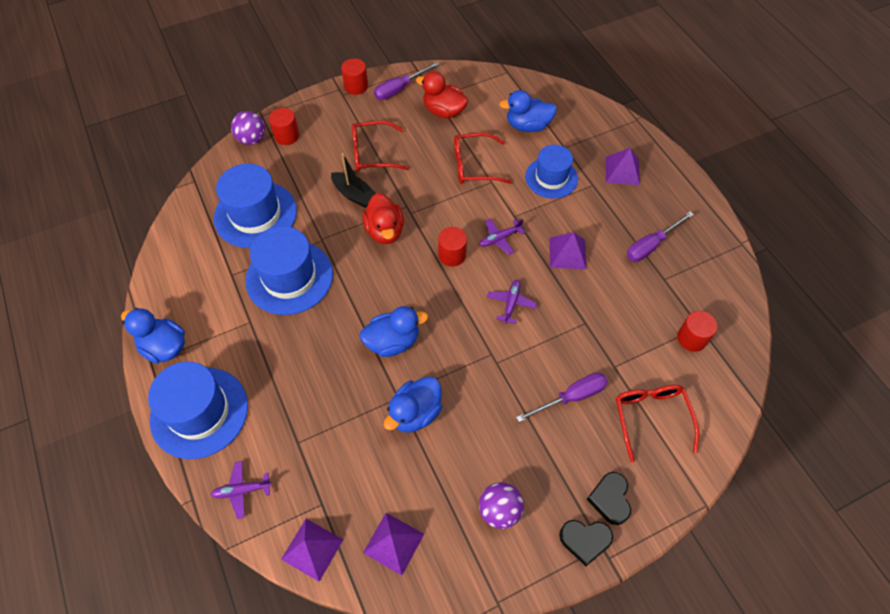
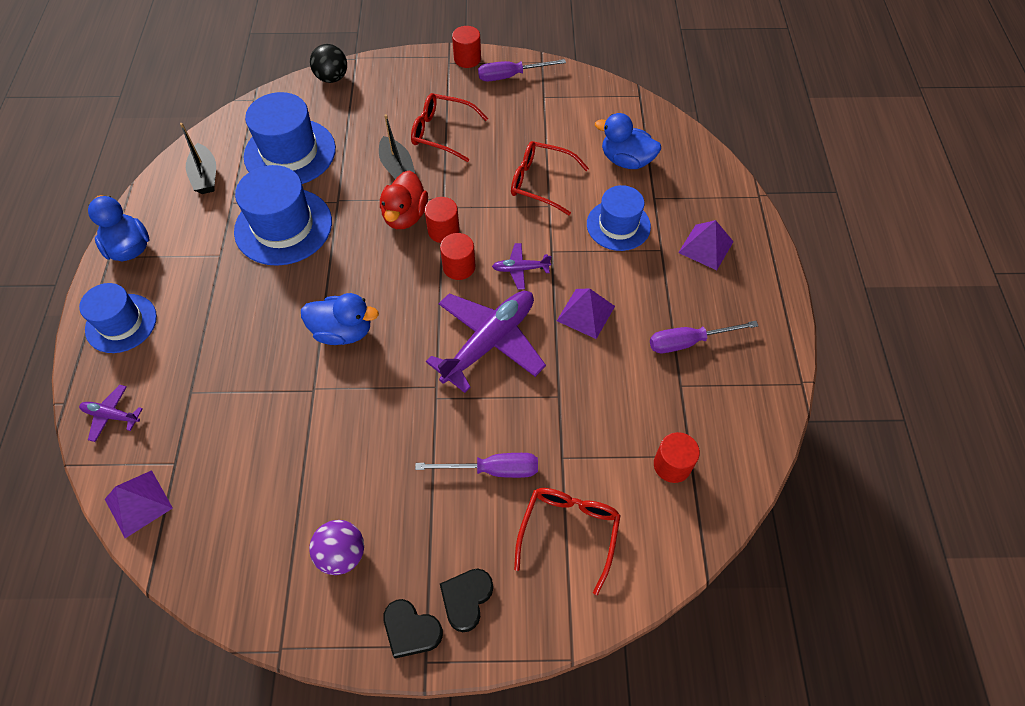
camera: 25 degrees right, 0 degrees up
blue hat [148,362,248,459] -> blue hat [79,283,157,353], size x0.66
purple ball [231,111,265,145] -> black ball [310,44,347,83]
red cylinder [269,108,299,145] -> red cylinder moved to [425,197,460,243]
purple pyramid [363,513,424,575] -> none
blue duck [383,377,442,433] -> none
red duck [416,71,468,118] -> none
purple plane [487,280,537,324] -> purple plane [426,291,546,393], size x2.15
none -> black boat [180,123,216,194]

